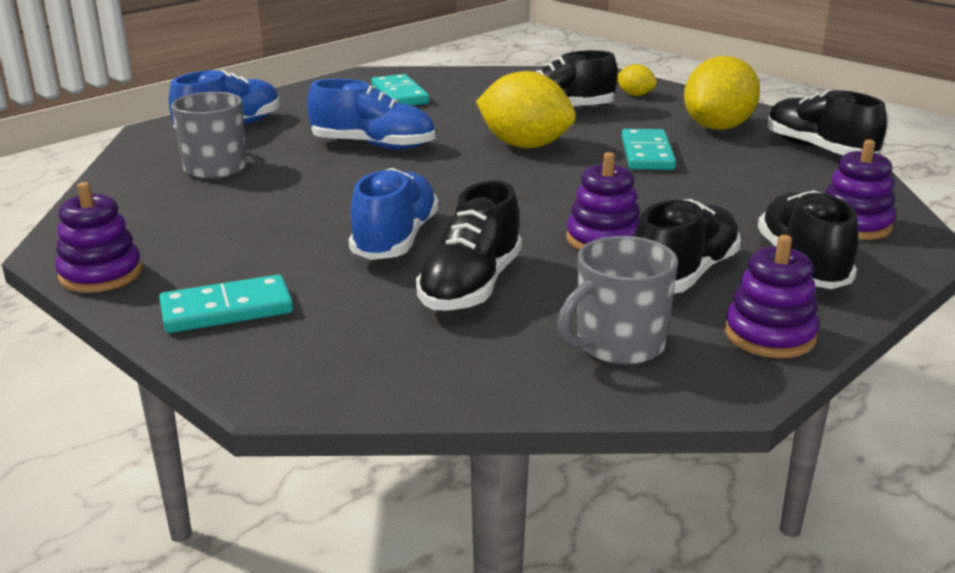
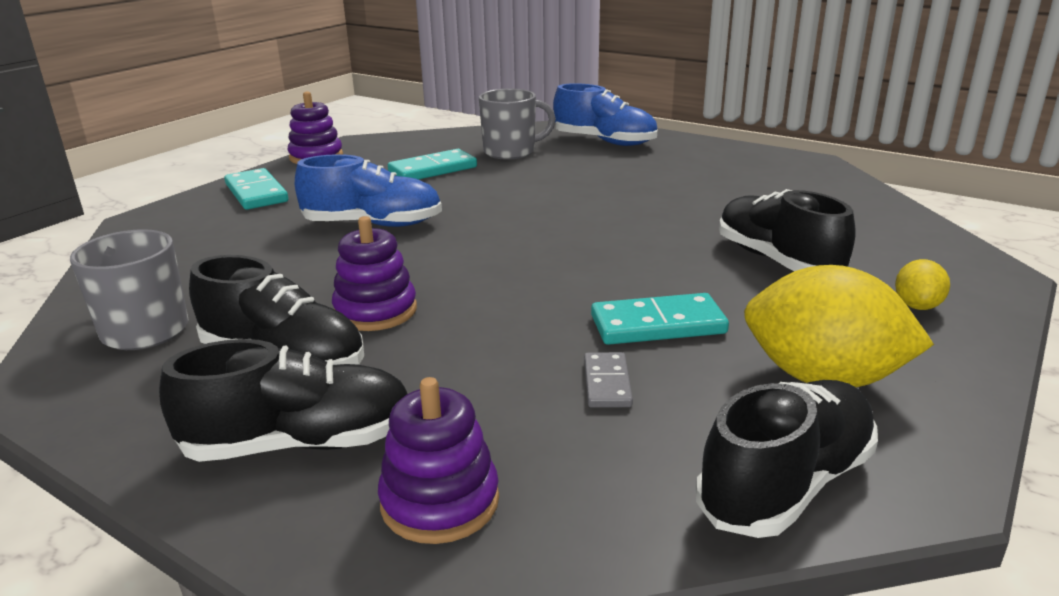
camera: 80 degrees right, 0 degrees up
blue shoe [307,79,435,150] -> none
turquoise domino [371,74,430,106] -> turquoise domino moved to [388,149,477,180]
black shoe [416,181,522,311] -> none
yellow lemon [476,71,576,148] -> none
purple stacking toy [725,235,819,358] -> none
none -> grey domino [584,352,633,408]

